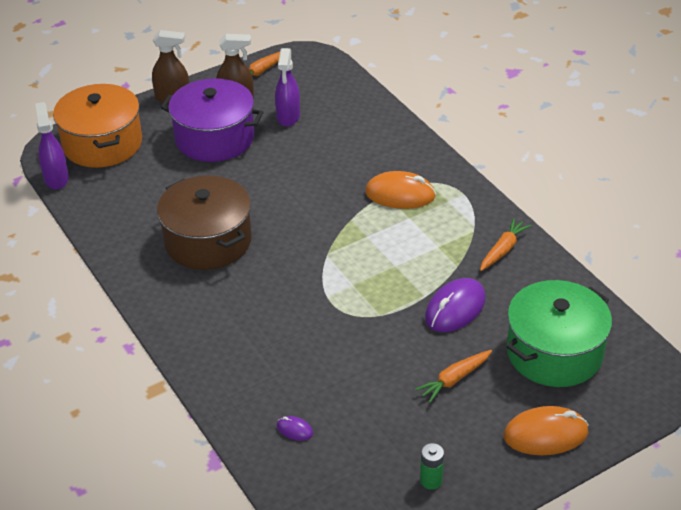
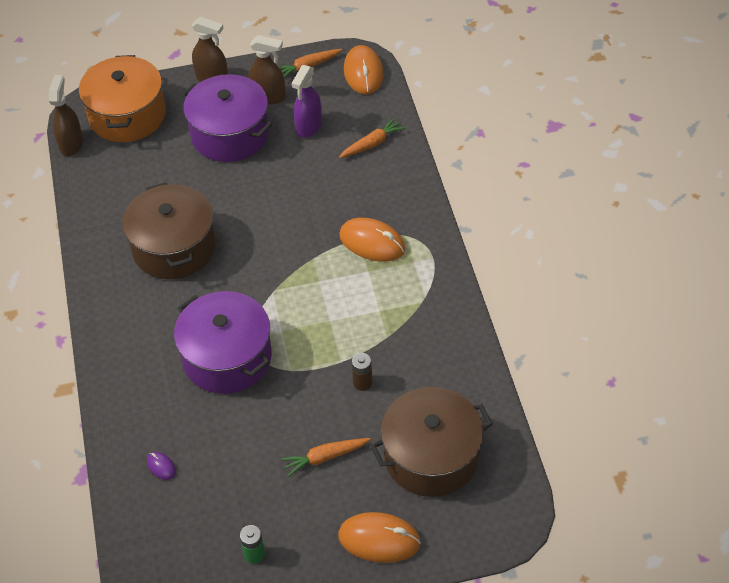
camera: 20 degrees right, 10 degrees up
purple spray bottle [35,102,69,190] -> brown spray bottle [49,75,83,156]
purple mouse [425,278,486,332] -> brown battery [352,353,372,391]
orange carrot [480,218,531,271] -> orange carrot moved to [339,118,406,158]
green pot [507,280,612,387] -> brown pot [371,387,493,497]
none -> purple pot [174,291,272,394]
none -> orange mouse [344,45,384,94]

